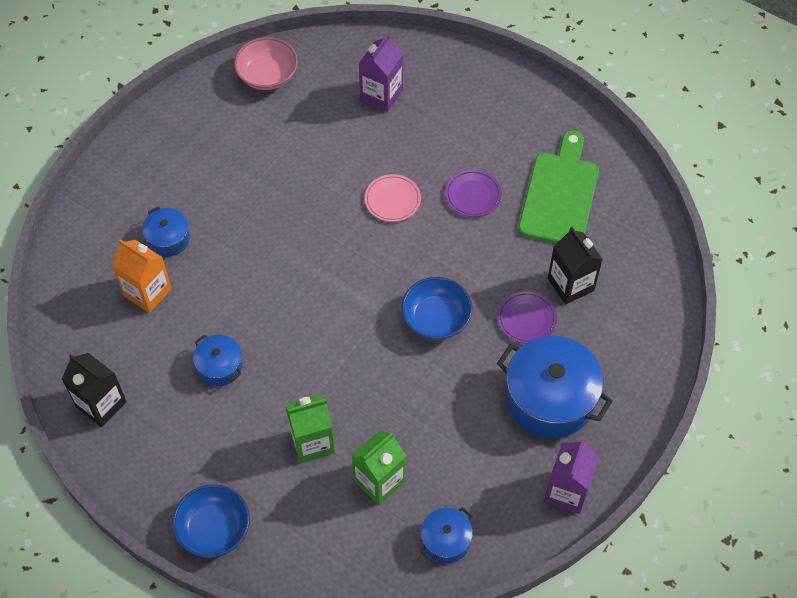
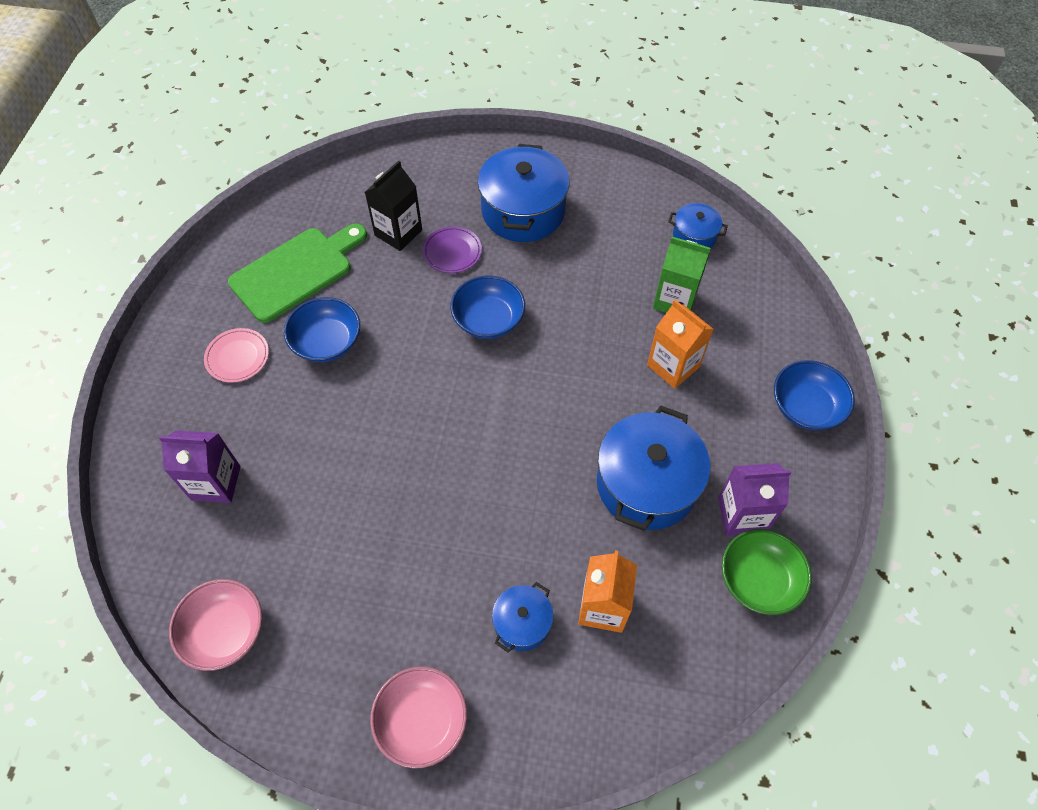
camera: 115 degrees left, 0 degrees up
black carton [62,353,127,427] -> green bowl [721,529,812,615]
blue pot [193,334,242,386] -> blue pot [597,405,710,531], size x1.94
green carton [285,394,335,463] -> orange carton [647,300,714,389]
pink plate [365,174,421,222] -> pink plate moved to [204,328,269,383]
purple plate [445,170,502,217] -> blue bowl [284,297,360,362]
green cutting board [518,130,599,244] -> green cutting board turned 150 degrees clockwise [228,224,367,323]
purple carton [544,439,599,514] -> purple carton moved to [718,463,792,536]
none -> pink bowl [370,666,467,769]

